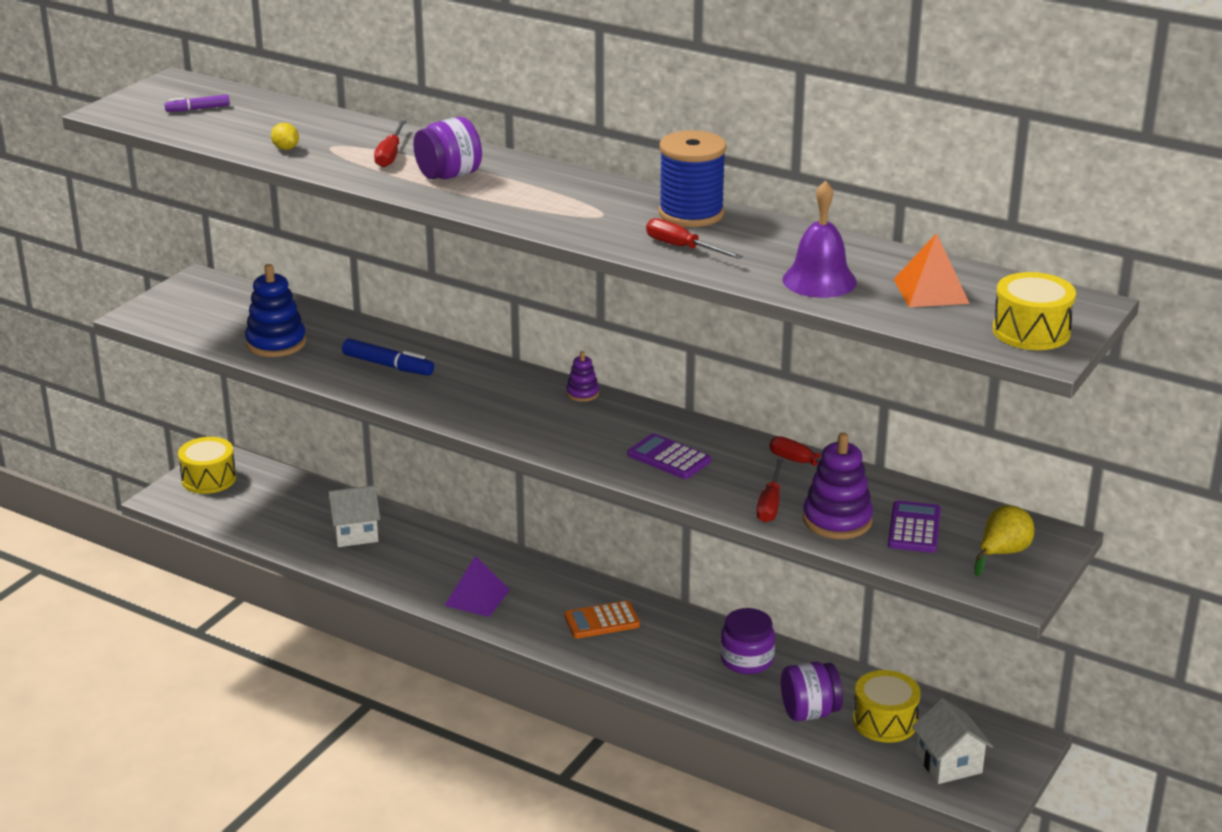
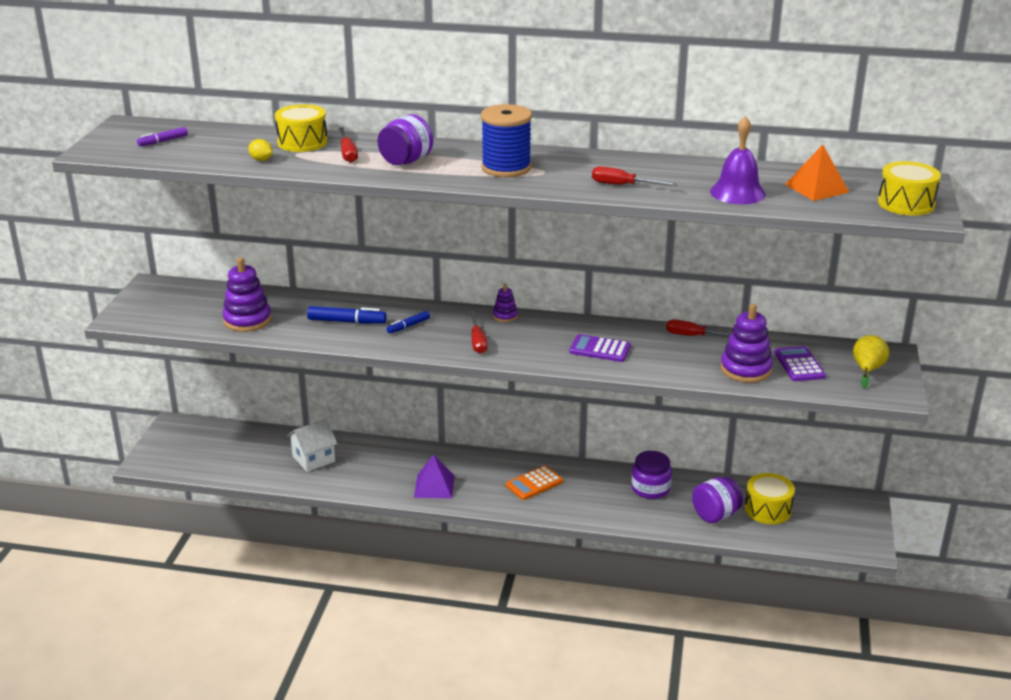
camera: 20 degrees left, 0 degrees up
yellow drum [178,437,236,494] -> yellow drum moved to [275,104,328,152]
blue stacking toy [245,264,306,357] -> purple stacking toy [222,257,272,332]
blue spool [659,130,727,227] -> blue spool moved to [481,104,532,177]
red screwdriver [756,459,784,523] -> red screwdriver moved to [470,311,487,354]
white house [912,698,993,784] -> none
none -> blue marker [387,311,430,333]

